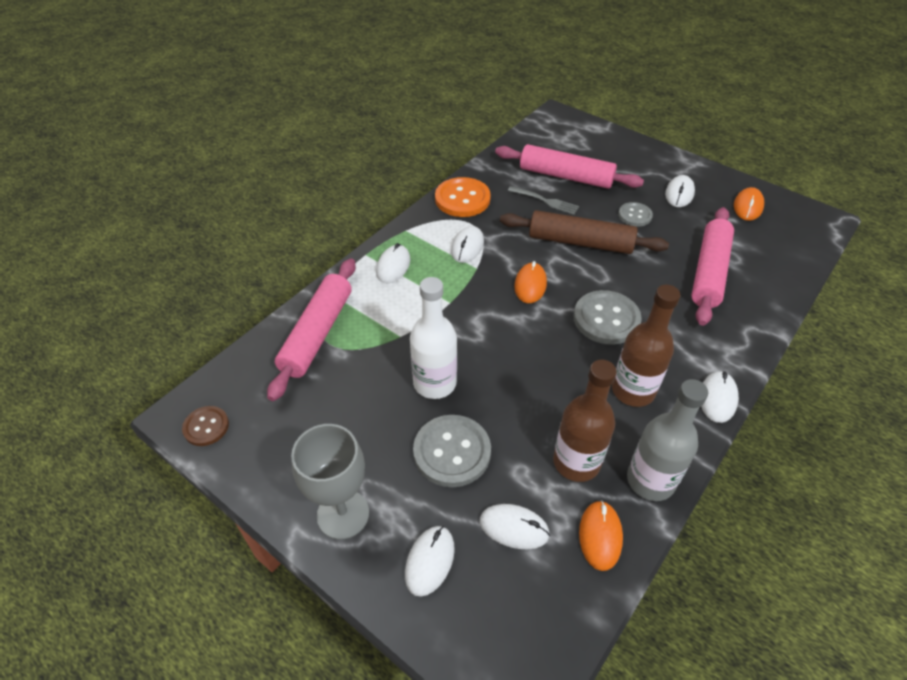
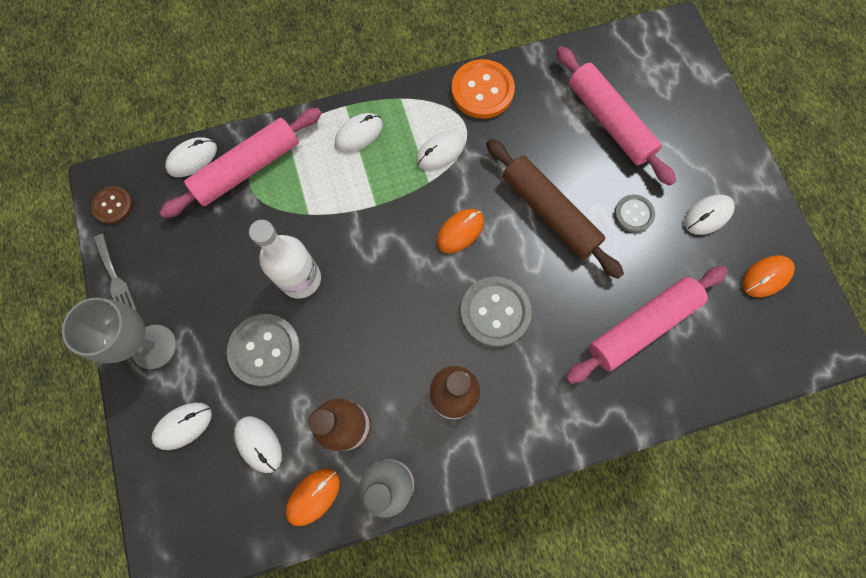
camera: 35 degrees right, 25 degrees up
grey fork [508,186,579,215] -> grey fork moved to [94,234,137,311]
white mouse [701,371,739,423] -> white mouse moved to [165,137,217,177]

